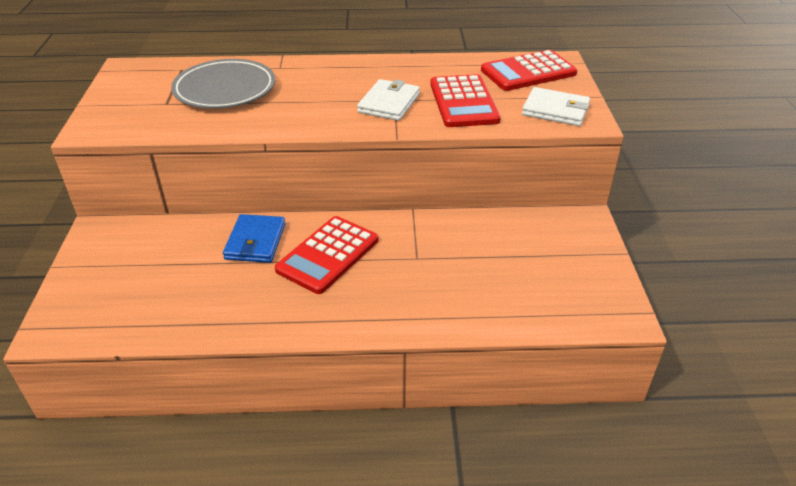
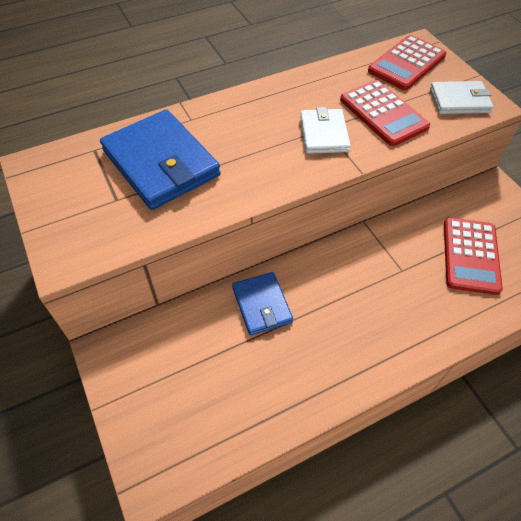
camera: 25 degrees left, 15 degrees up
grey plate [171,59,275,109] -> blue wallet [100,109,220,210]
red calculator [275,216,378,294] -> red calculator moved to [444,217,503,295]

